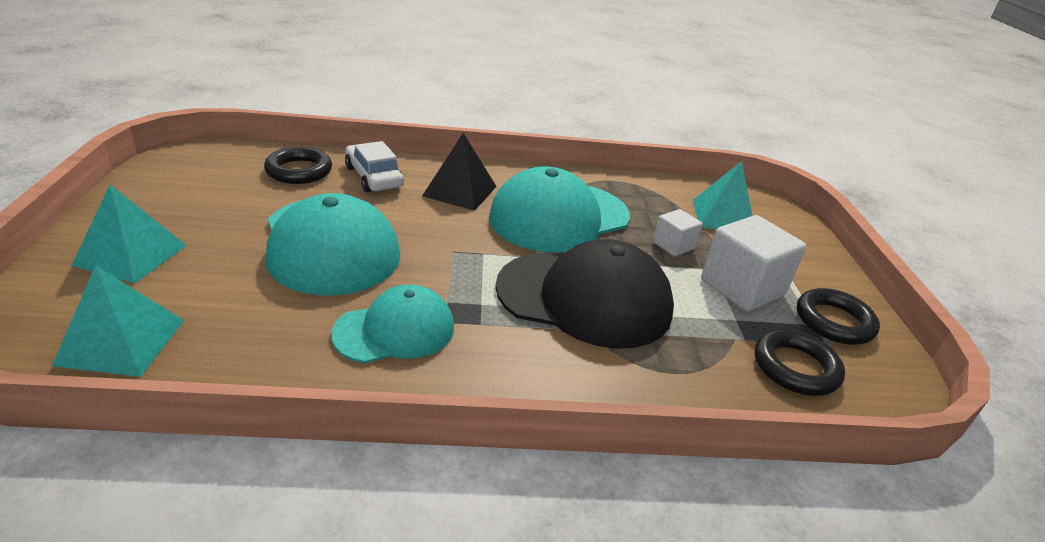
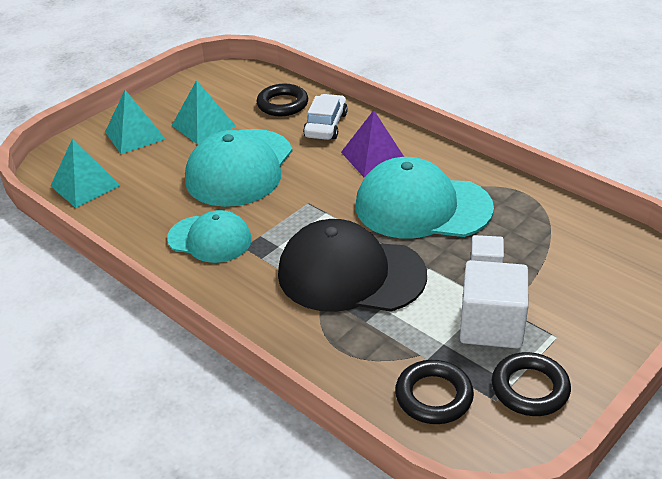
camera: 50 degrees right, 5 degrees up
black pyramid [422,133,497,211] -> purple pyramid [341,110,404,177]
black cap [495,239,674,349] -> black cap turned 135 degrees clockwise [278,219,427,312]
turquoise pyramid [693,161,753,230] -> turquoise pyramid moved to [171,80,236,144]

